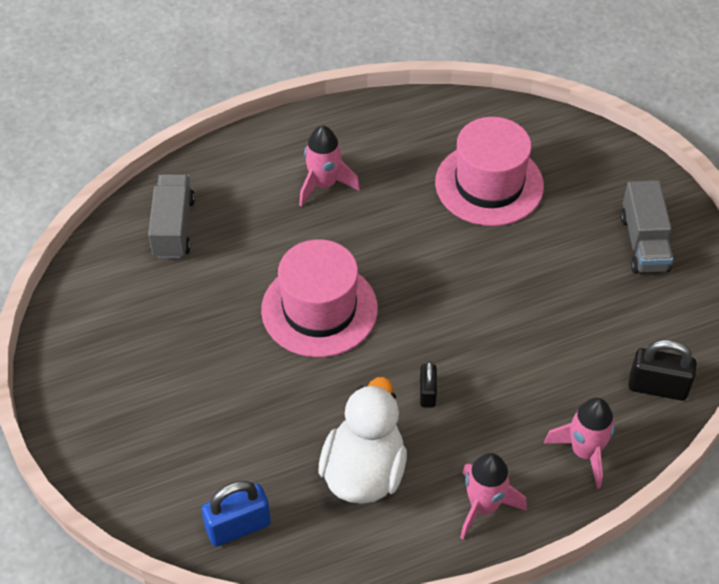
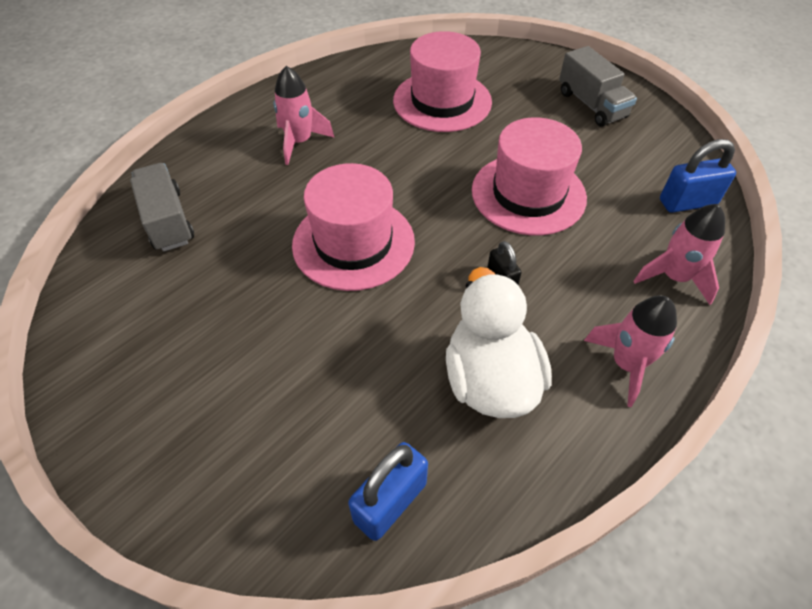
camera: 25 degrees left, 0 degrees up
black padlock [628,339,697,401] -> blue padlock [660,139,736,213]
none -> pink hat [472,117,587,235]

